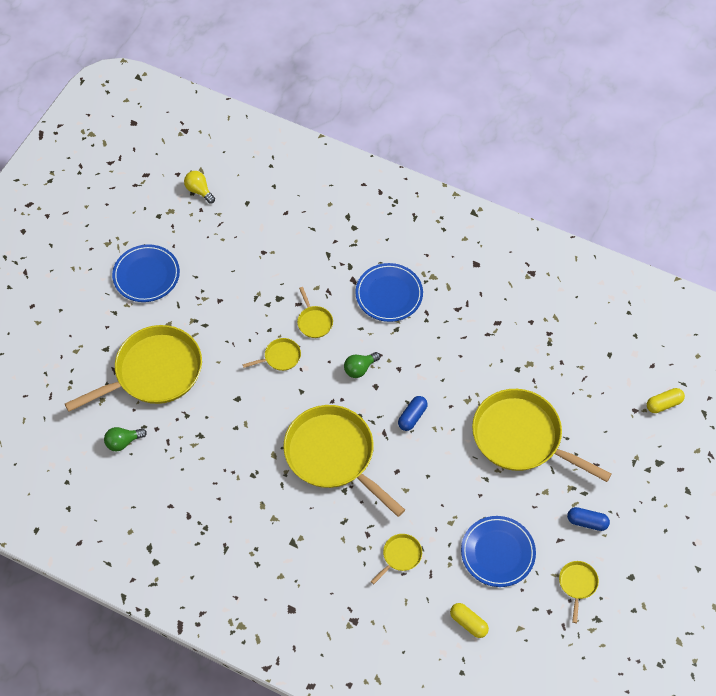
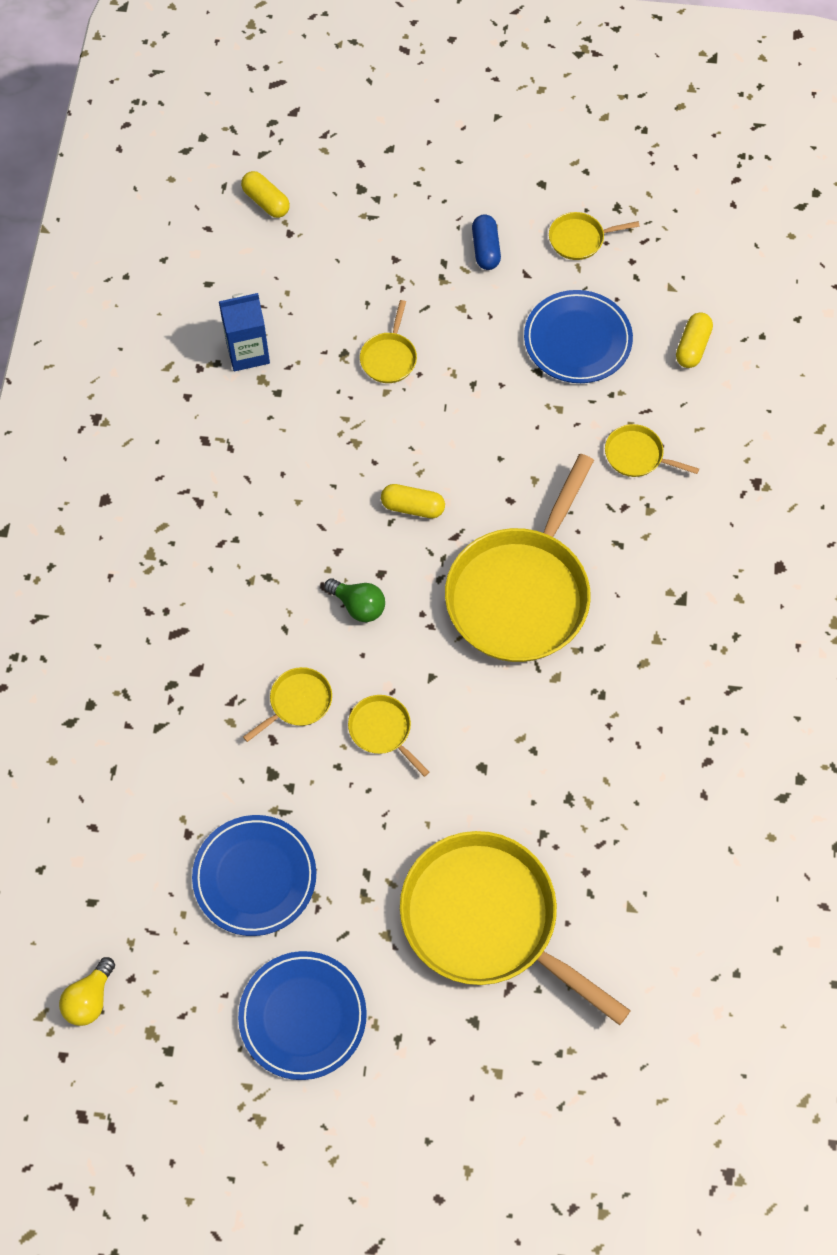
camera: 110 degrees left, 5 degrees up
green light bulb [104,427,147,451] -> none
blue plate [355,263,423,322] -> blue plate moved to [192,815,316,936]
blue capsule [398,396,428,431] -> yellow capsule [381,484,445,518]
yellow pan [472,389,612,482] -> yellow pan [360,300,417,383], size x0.42
none -> blue carton [219,293,270,371]

